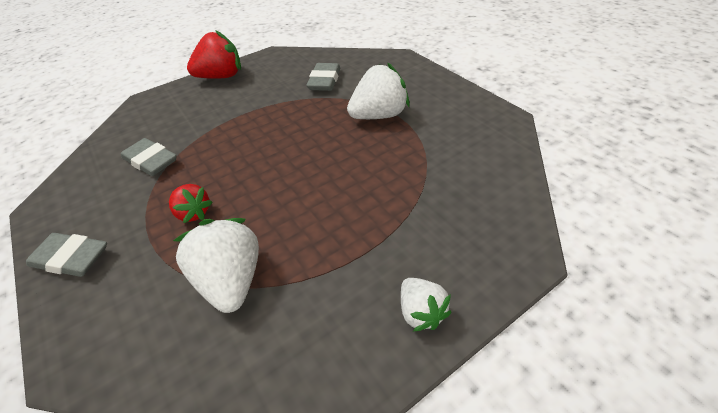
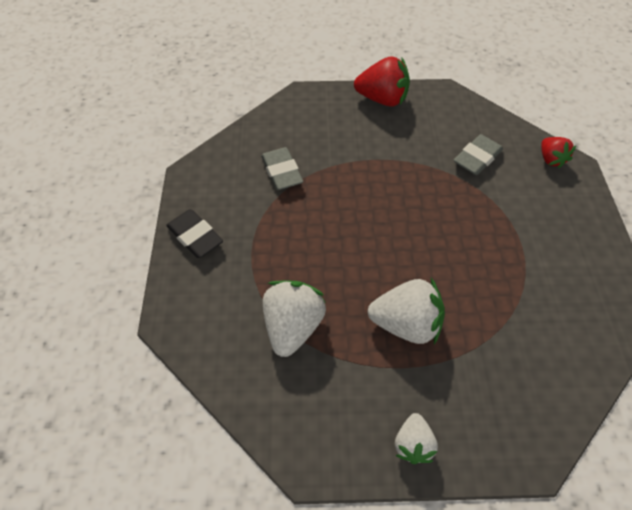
camera: 30 degrees right, 10 degrees up
grey eraser [26,233,107,277] -> black eraser [166,209,223,258]
red strawberry [169,184,213,223] -> red strawberry moved to [541,137,576,169]
white strawberry [347,63,410,119] -> white strawberry moved to [368,278,445,344]

